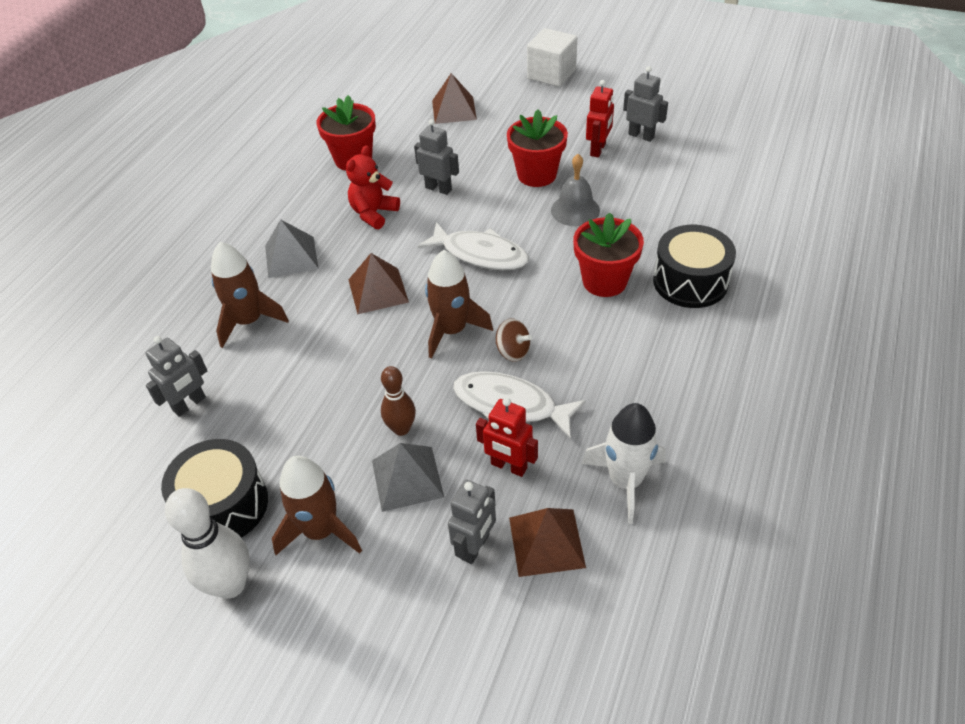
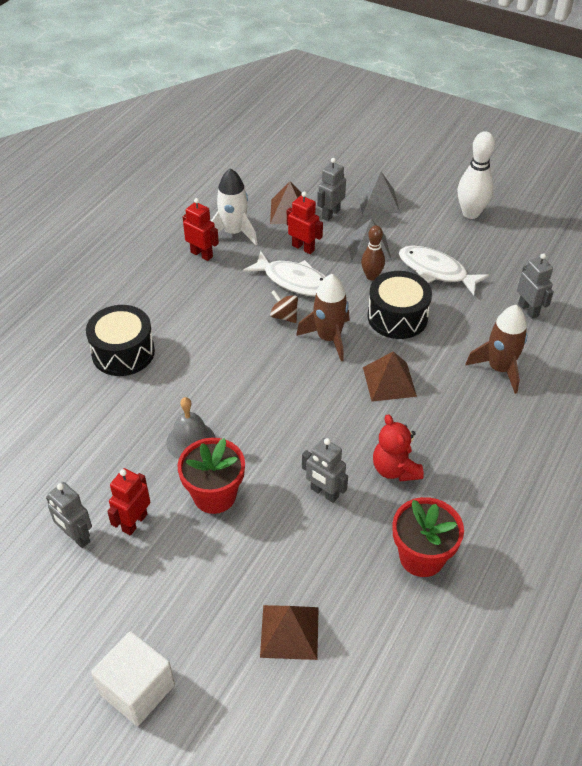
camera: 175 degrees left, 0 degrees up
grey robot [146,336,208,417] -> grey robot turned 105 degrees clockwise [517,253,554,319]
black drum [161,439,268,538] -> black drum moved to [368,271,432,339]
grey pyramid [265,219,319,278] -> grey pyramid moved to [357,172,400,215]
brown rocket [272,456,362,555] -> none
red teddy bear [346,145,400,229] -> red teddy bear turned 120 degrees clockwise [373,414,424,481]
white fish [417,222,529,270] -> white fish moved to [399,245,489,295]
red flower pot [573,213,644,297] -> none
none -> red robot [183,198,219,261]

